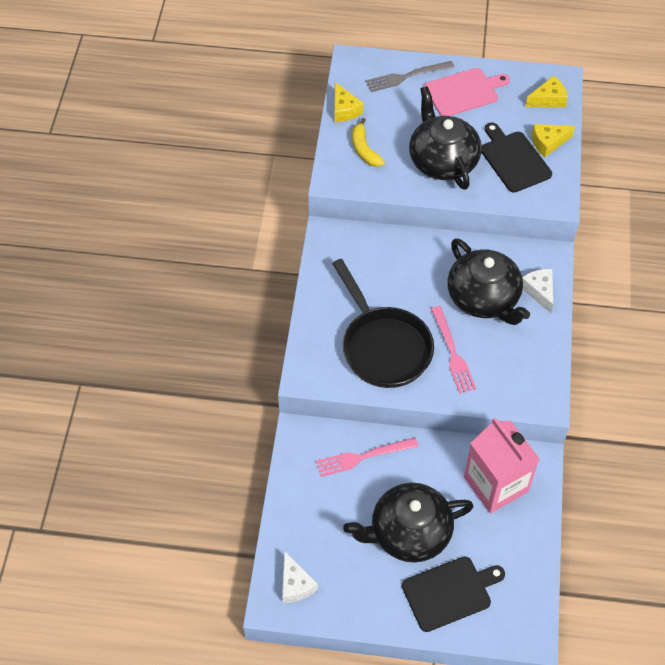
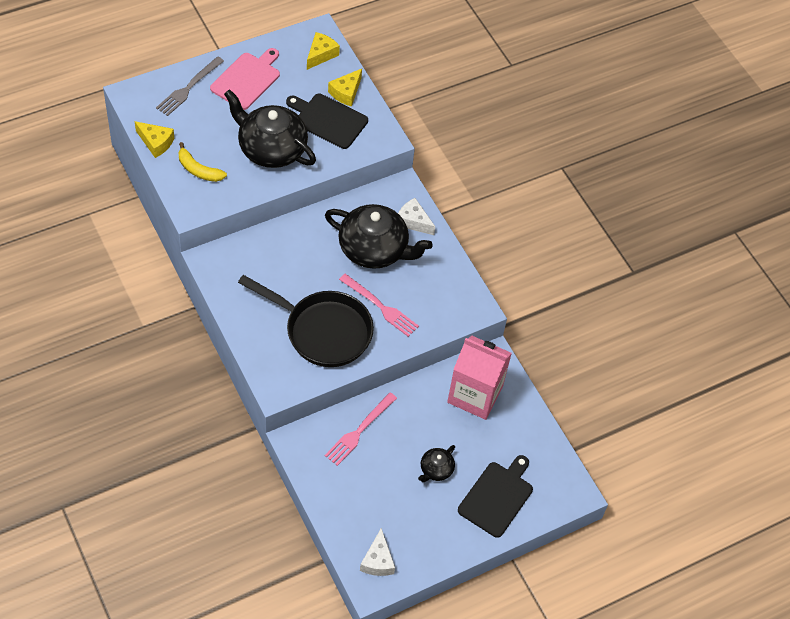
camera: 40 degrees left, 0 degrees up
white cheese [282,551,318,603] -> white cheese turned 60 degrees clockwise [360,528,395,576]
black teapot [343,483,474,563] -> black teapot [418,445,455,482], size x0.46

